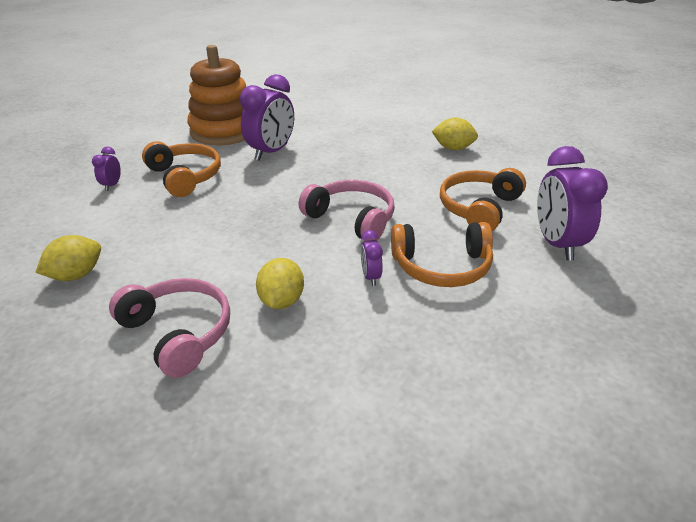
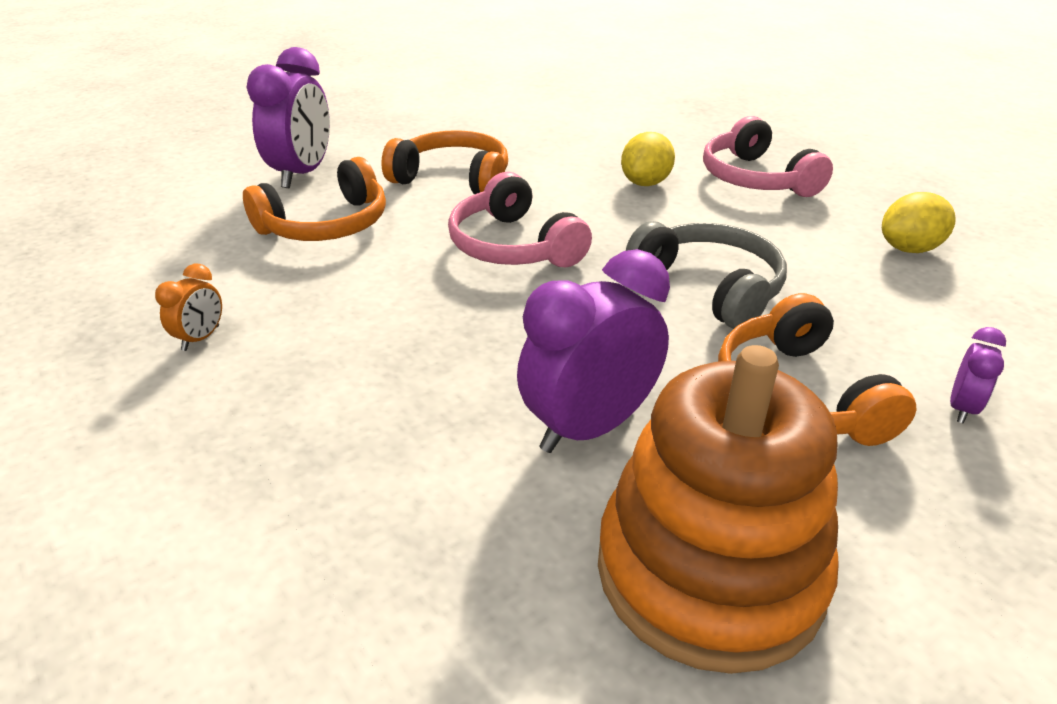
camera: 160 degrees left, 0 degrees up
purple clock [361,230,383,286] -> none
yellow lemon [431,118,478,150] -> orange clock [155,264,222,351]
none -> grey headphones [626,221,787,329]

